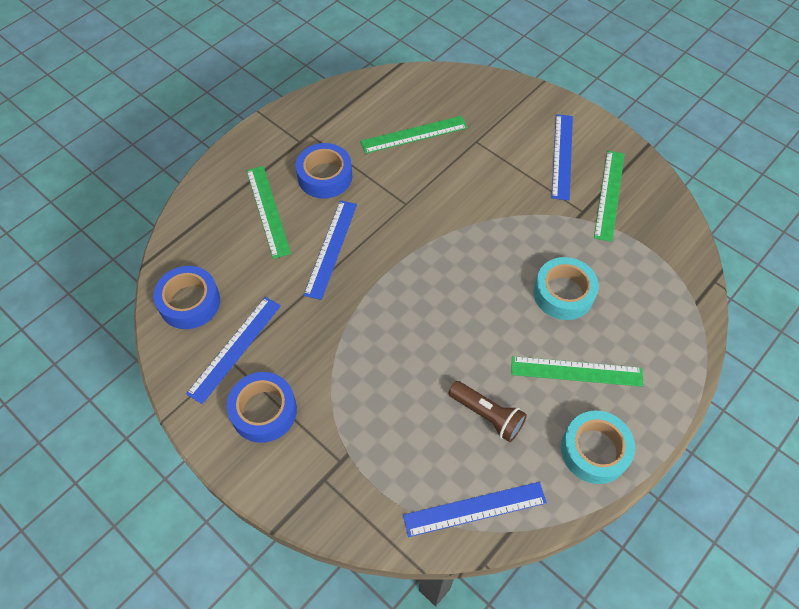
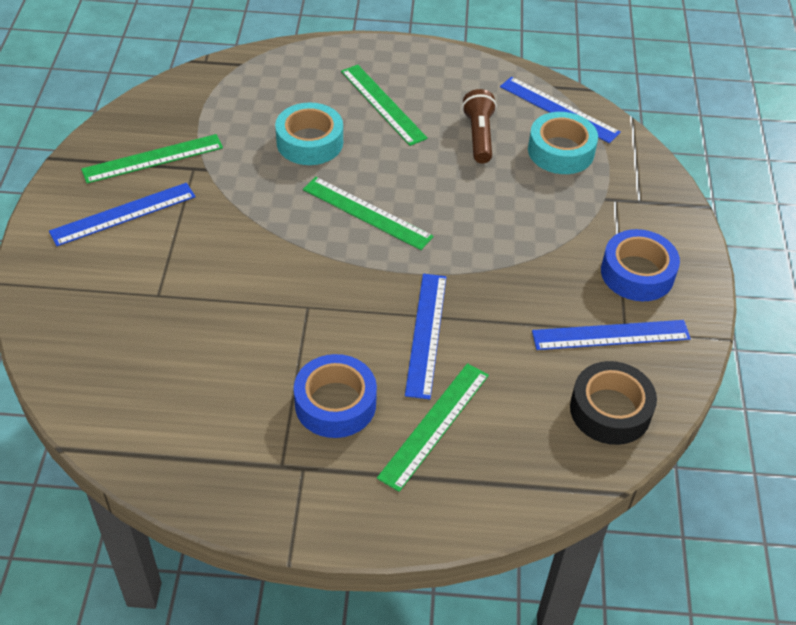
camera: 130 degrees left, 10 degrees down
blue tape [153,266,220,329] -> black tape [570,361,657,445]
blue ruler [304,200,357,300] -> blue ruler turned 60 degrees counterclockwise [405,274,446,399]
green ruler [360,116,468,154] -> green ruler moved to [303,177,434,250]
turquoise tape [561,411,635,484] -> turquoise tape moved to [528,112,598,174]

